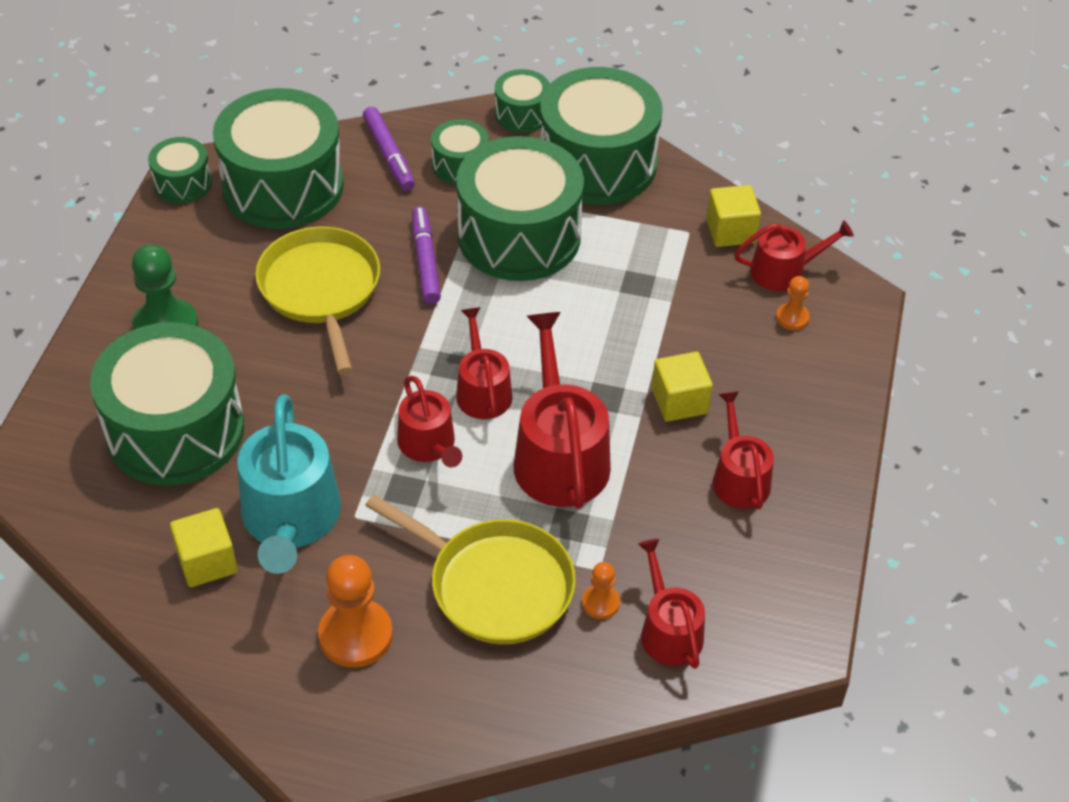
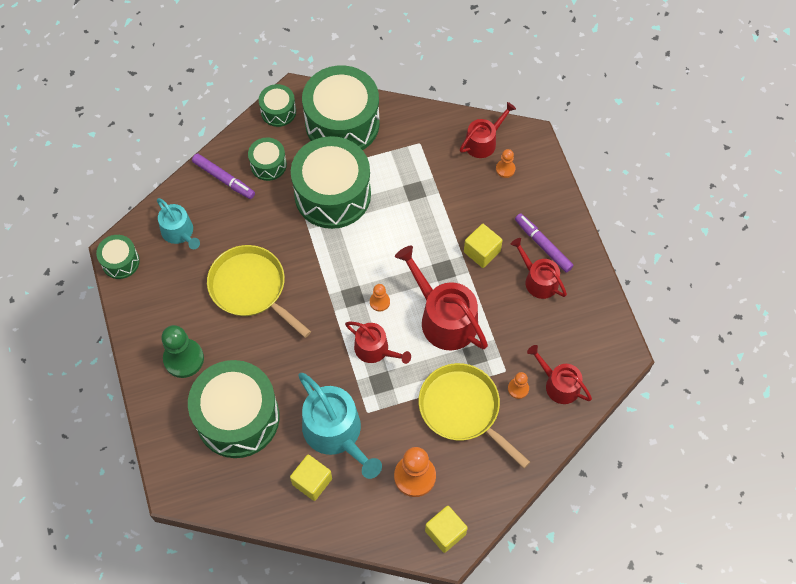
camera: 30 degrees left, 15 degrees up
green drum [213,88,344,229] -> turquoise watering can [157,198,200,249]
yellow pan [365,495,576,644] -> yellow pan turned 135 degrees counterclockwise [419,363,530,468]
purple marker [412,207,441,304] -> purple marker moved to [515,213,573,273]
red watering can [456,307,512,419] -> orange pawn [370,284,390,311]
yellow cube [706,185,761,247] -> yellow cube moved to [425,506,468,553]

